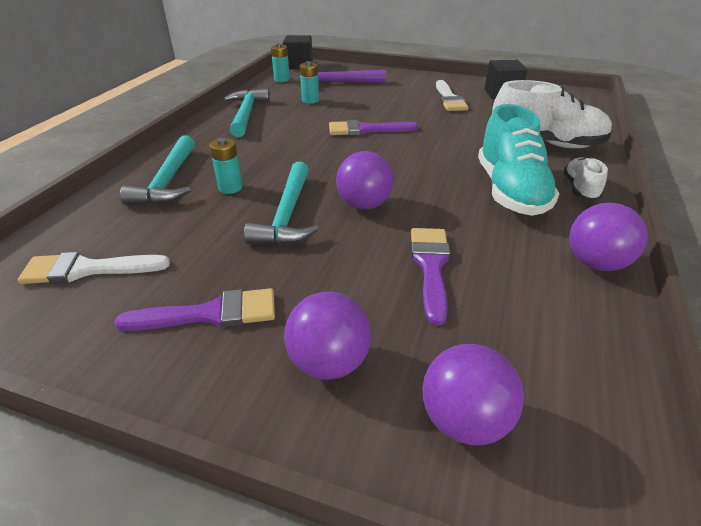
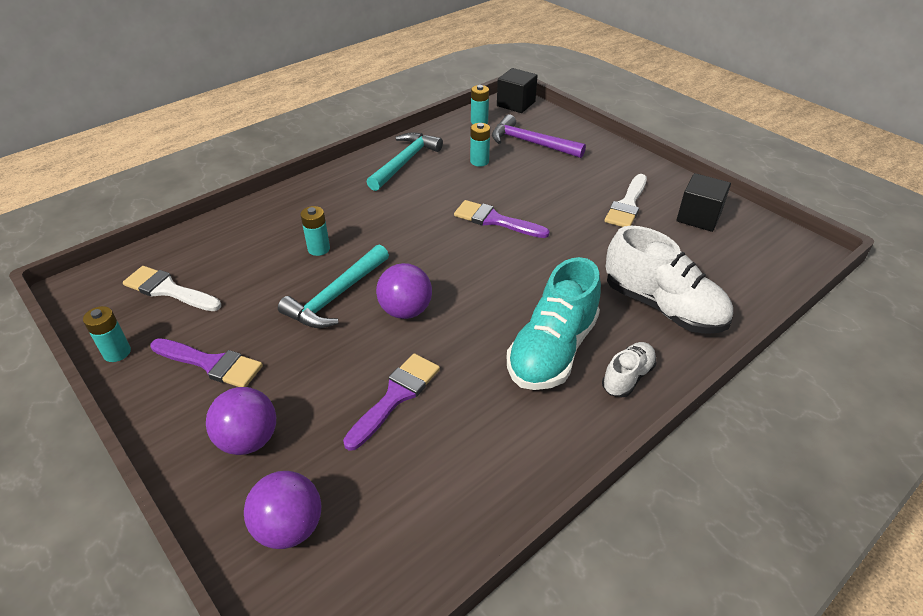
camera: 30 degrees right, 5 degrees up
turquoise hammer [120,135,195,205] -> none
purple ball [570,203,648,271] -> none
none -> turquoise battery [83,306,131,362]

